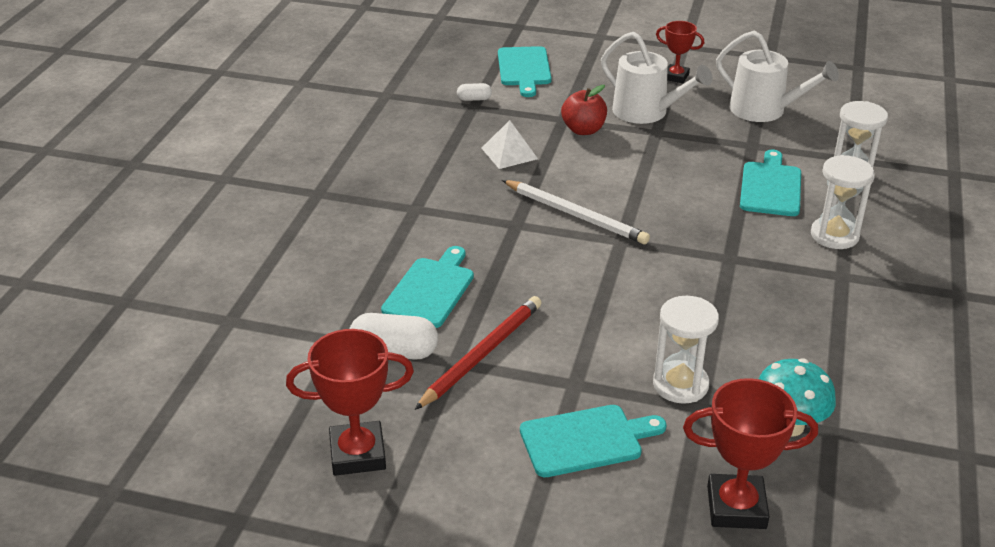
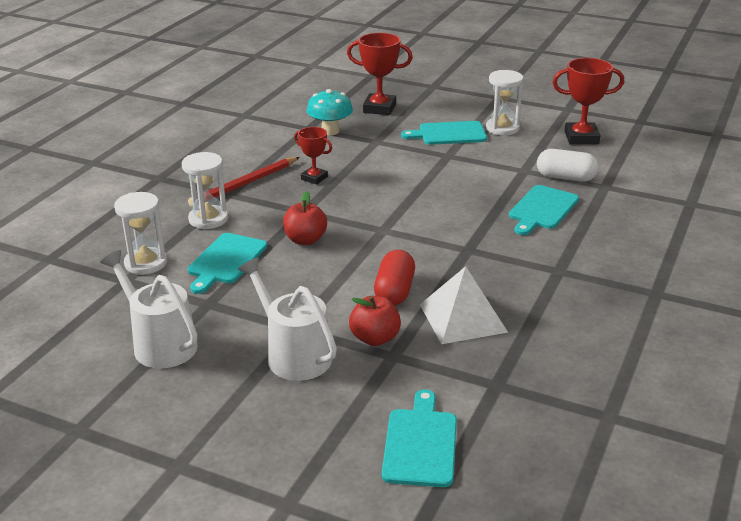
camera: 170 degrees left, 5 degrees down
red pencil [415,296,541,410] -> red pencil moved to [188,157,299,207]
white capsule [457,83,492,101] -> none
white pyramid [481,120,538,169] -> white pyramid [420,266,508,344], size x1.52
white pencil [502,180,650,244] -> none
white hourglass [653,296,719,404] -> white hourglass moved to [486,70,524,136]
red trophy [656,21,704,83] -> red trophy moved to [294,127,332,185]
none -> red apple [283,191,327,245]
none -> red capsule [374,250,415,305]

